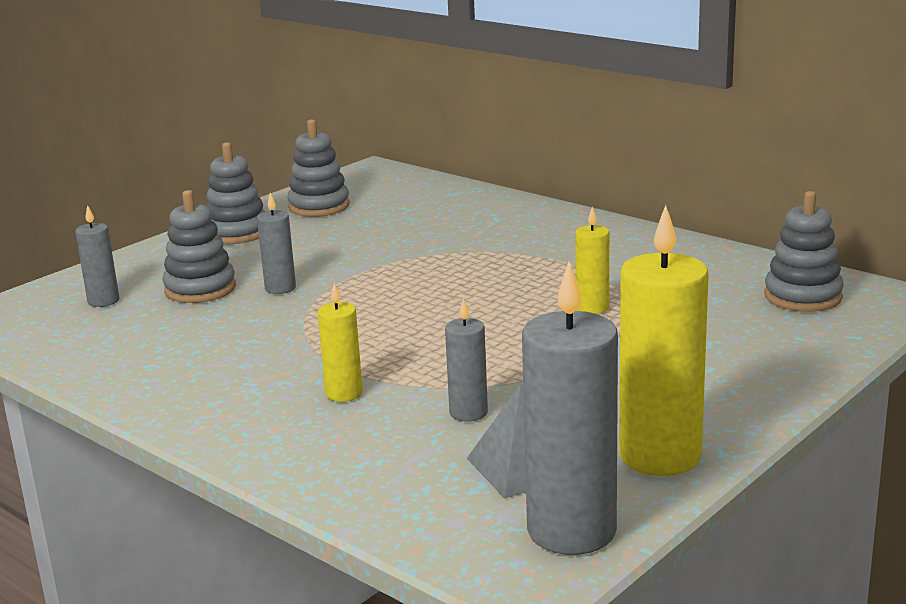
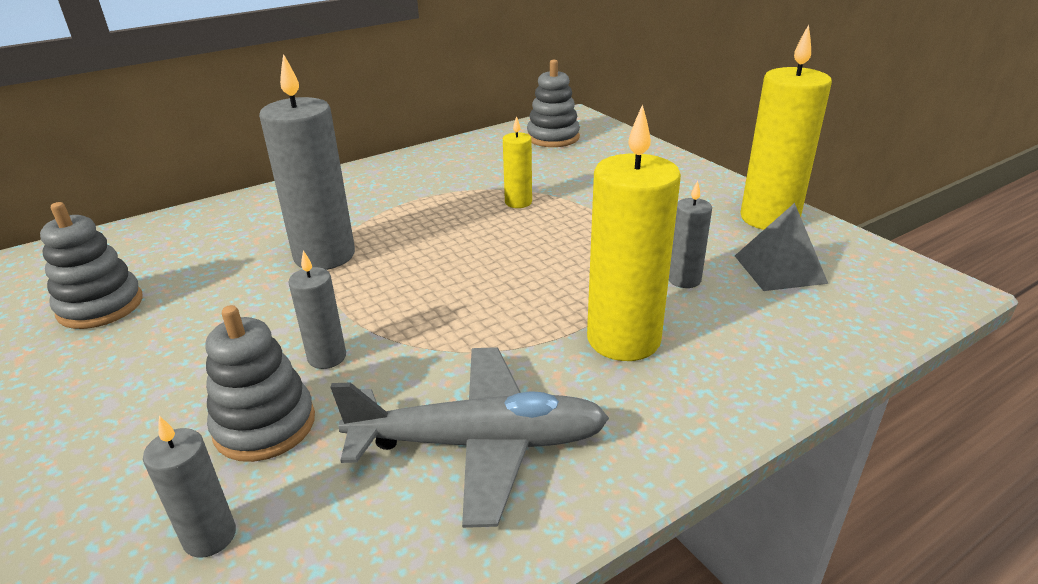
camera: 75 degrees left, 10 degrees up
grey stacking toy [206,142,265,244] -> none
yellow candle [318,283,363,402] -> yellow candle [587,104,681,361], size x1.97
grey candle [522,262,618,555] -> grey candle moved to [259,54,355,270]
none -> grey plane [330,347,609,528]

